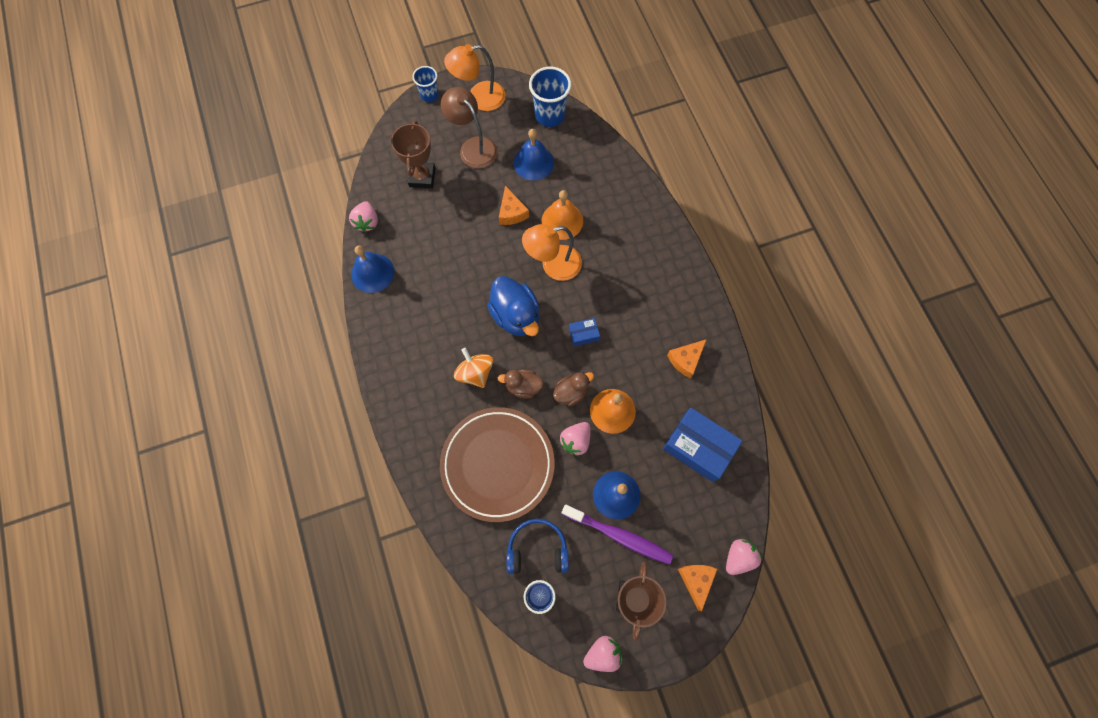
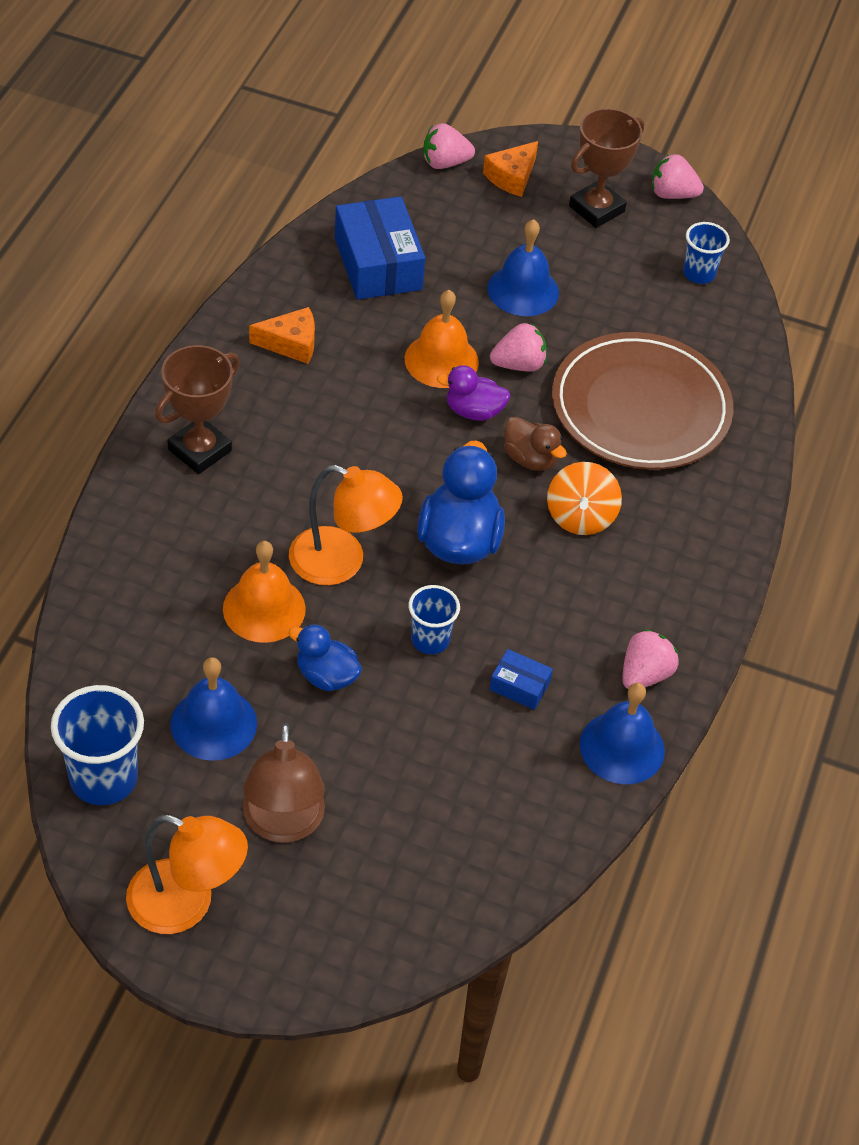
camera: 145 degrees left, 20 degrees down
pink strawberry [349,201,378,233] -> pink strawberry moved to [622,629,679,689]
brown trophy [391,121,436,188] -> brown trophy moved to [155,345,240,474]
blue cup [412,66,439,102] -> blue cup moved to [409,585,460,654]
orange cheese [499,186,529,225] -> blue duck [289,624,362,691]
blue headphones [506,519,569,574] -> none
brown duck [553,372,594,406] -> purple duck [437,365,510,421]
purple toothbrush [562,505,673,565] -> none
blue box [569,318,600,346] -> blue box moved to [489,649,553,710]

